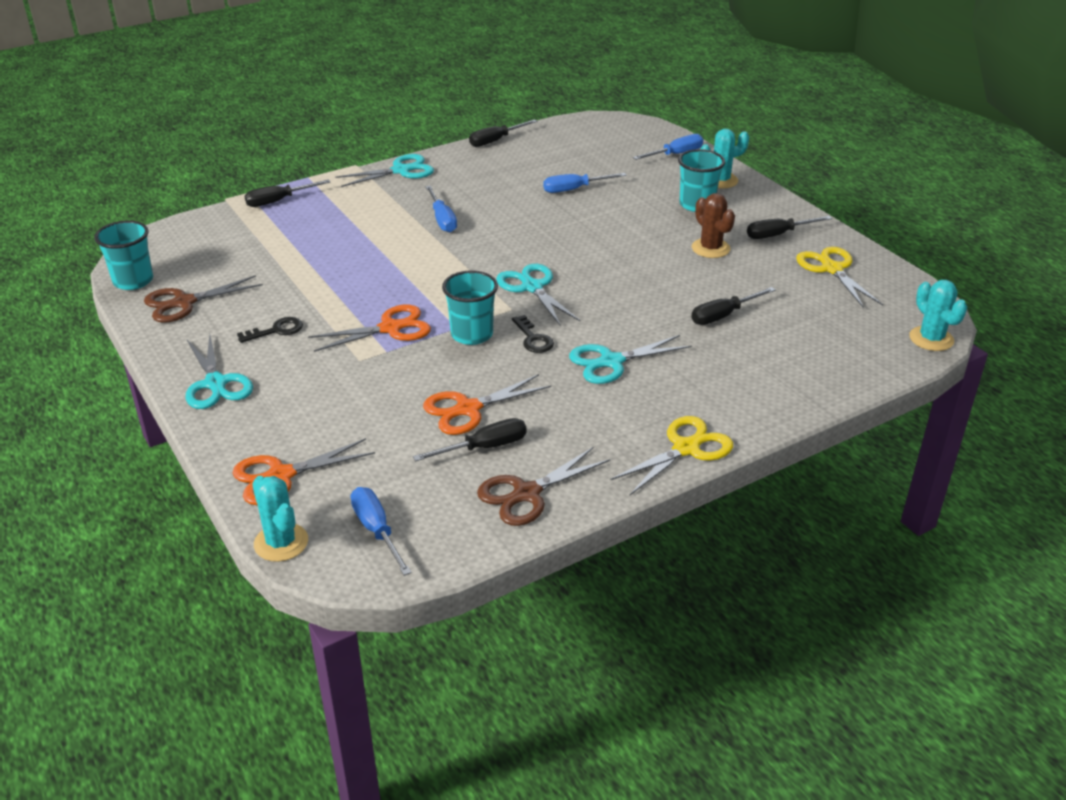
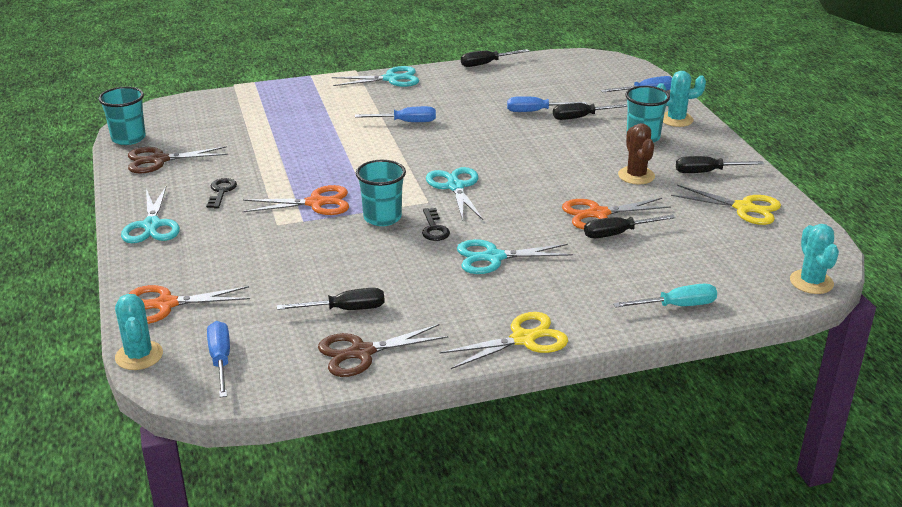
camera: 15 degrees right, 5 degrees down
black key [237,317,303,343] -> black key turned 75 degrees counterclockwise [206,178,237,208]
black screwdriver [245,180,330,207] -> black screwdriver moved to [553,103,628,120]
orange scissors [423,374,551,435] -> orange scissors moved to [562,198,671,229]
blue screwdriver [426,186,457,232] -> blue screwdriver turned 90 degrees counterclockwise [355,106,436,122]
yellow scissors [796,247,883,308] -> yellow scissors turned 120 degrees clockwise [671,185,781,225]
none -> turquoise screwdriver [613,284,717,308]

